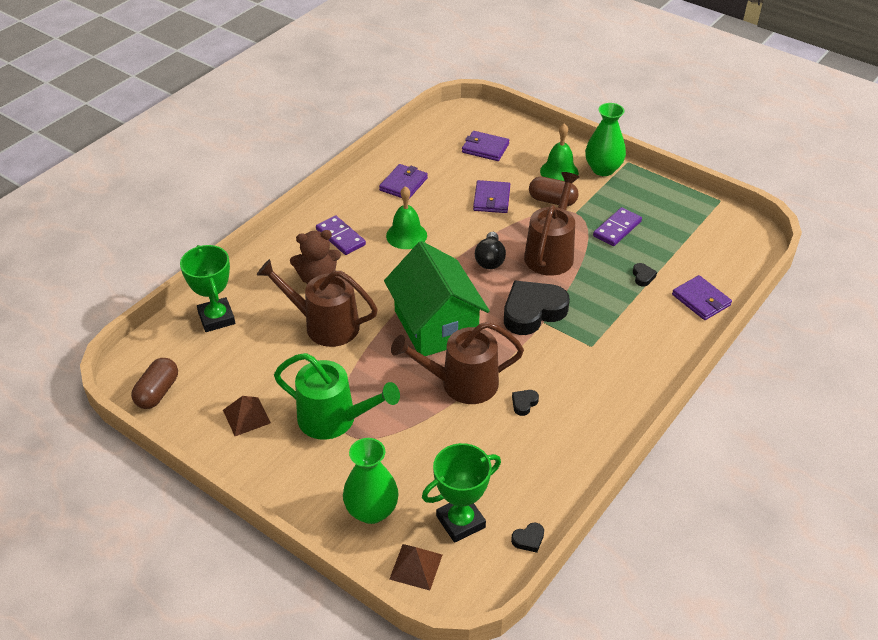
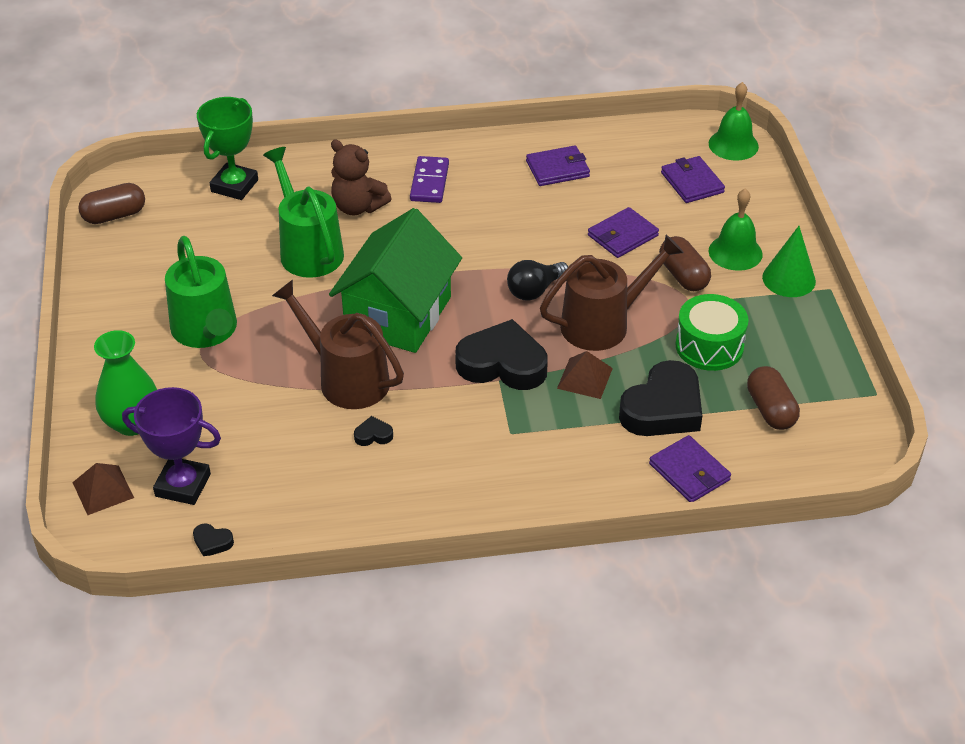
camera: 45 degrees right, 0 degrees up
brown pyramid [223,396,271,436] -> brown pyramid moved to [557,351,613,399]
brown watering can [257,259,378,347] -> green watering can [263,147,344,278]
green bell [386,186,427,249] -> green bell moved to [709,82,759,161]
green trophy [422,443,501,543] -> purple trophy [122,387,221,505]
green vase [585,103,626,176] -> green cone [762,226,816,297]
purple domino [593,207,642,246] -> green drum [676,294,748,371]
black heart [633,263,657,287] -> black heart [619,360,702,436], size x2.48
purple wallet [672,275,732,320] -> purple wallet turned 45 degrees counterclockwise [649,435,731,502]
none -> brown capsule [747,366,800,430]

